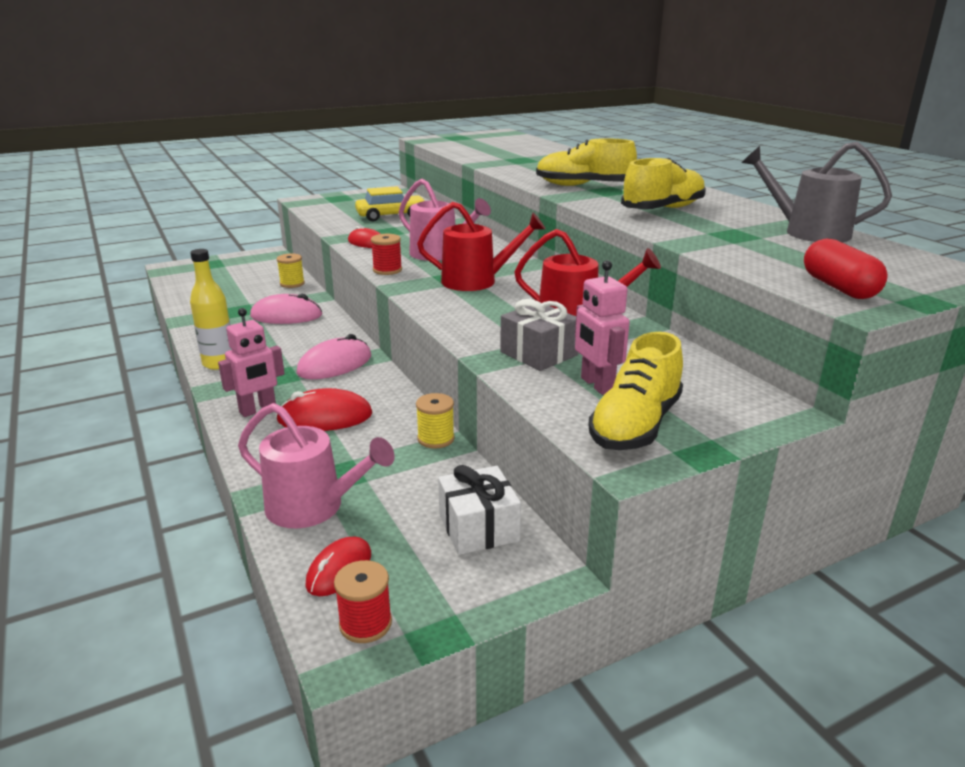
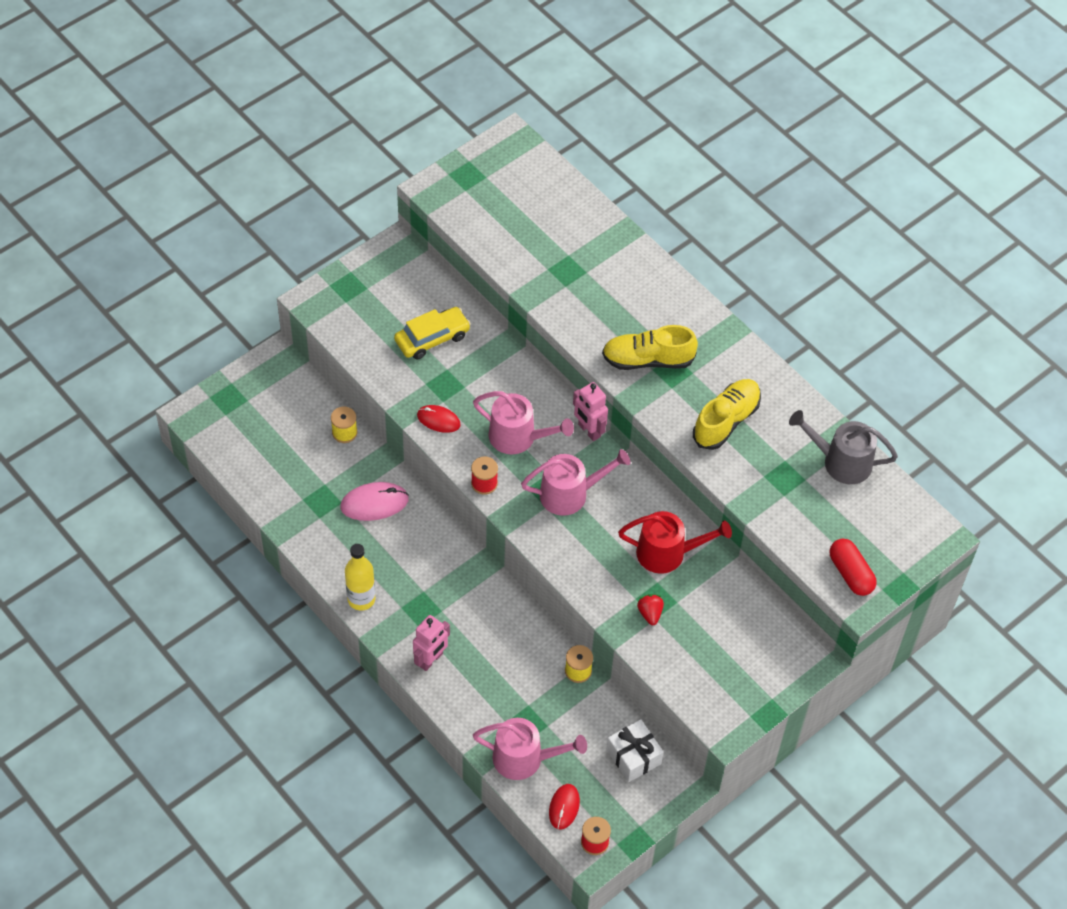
camera: 15 degrees left, 30 degrees up
red mouse [276,388,372,431] -> none
pink mouse [296,334,371,379] -> none
red watering can [417,202,545,291] -> pink watering can [521,449,631,516]
grey gift [500,299,578,371] -> red strawberry [637,594,664,625]
pink robot [575,260,630,395] -> pink robot moved to [573,382,608,441]
yellow shoe [588,332,683,450] -> none

